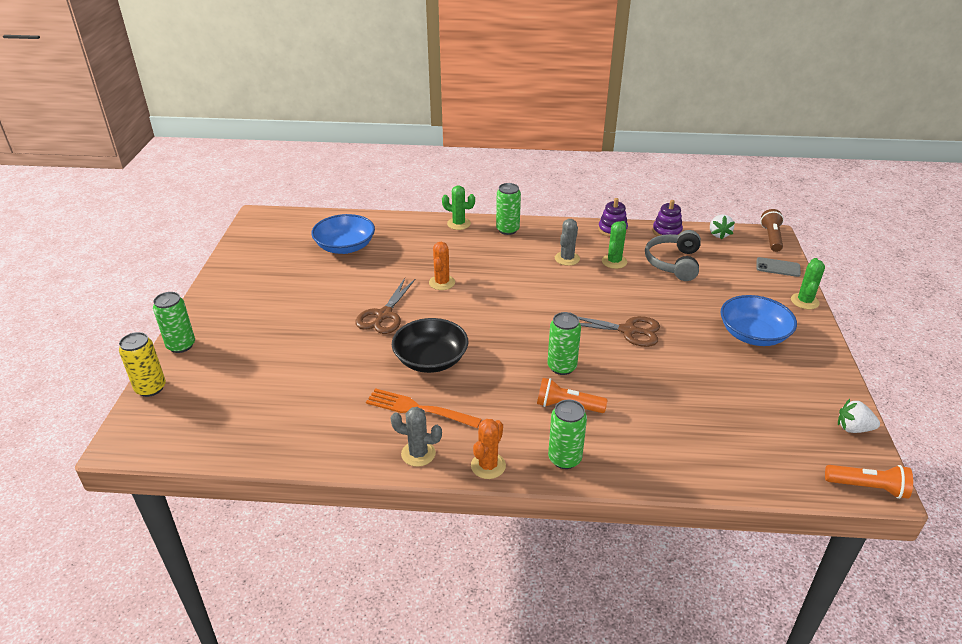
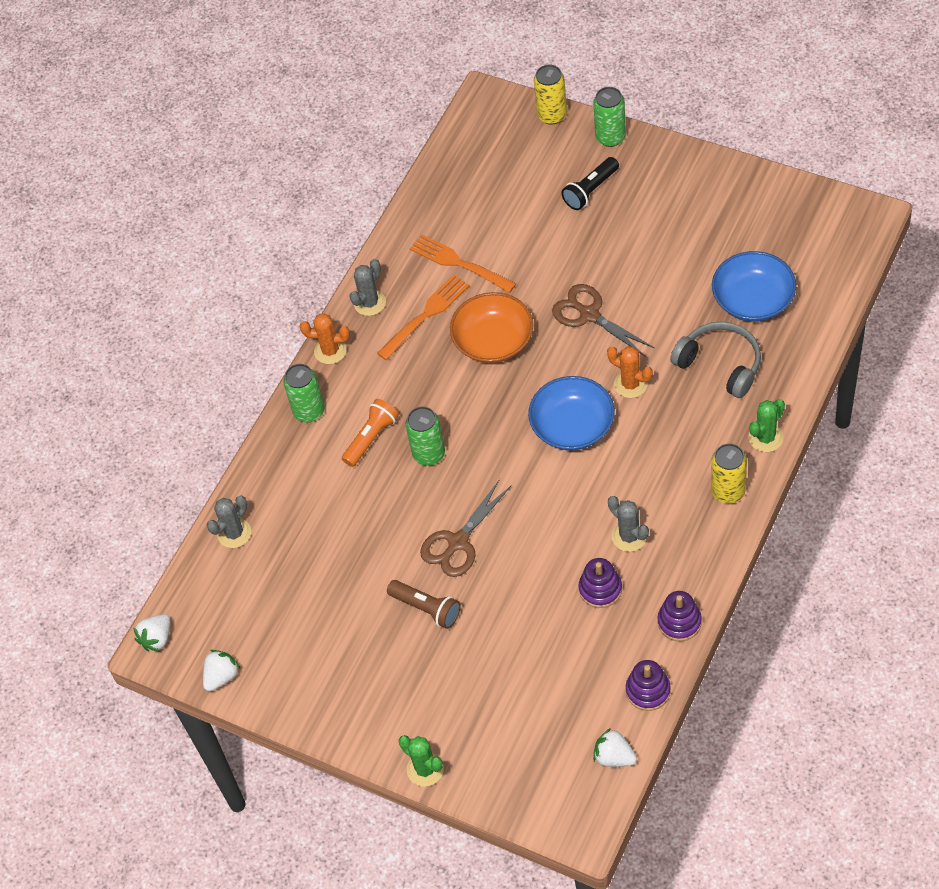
camera: 120 degrees right, 20 degrees up
black bowl [392,318,468,373] -> orange bowl [450,292,533,363]
orange cactus [471,419,506,479] -> orange cactus turned 45 degrees counterclockwise [300,313,350,364]
green can [496,183,521,235] -> yellow can [711,443,747,504]
green cactus [602,221,627,269] -> purple stacking toy [579,558,622,608]
grey headphones [645,230,701,281] -> grey headphones moved to [670,321,761,398]
blue bowl [720,295,797,346] -> blue bowl moved to [528,376,615,450]
grey phone [756,257,801,277] -> none
brown flashlight [760,209,784,252] -> brown flashlight moved to [387,580,461,629]
orange flashlight [825,465,913,499] -> white strawberry [133,614,170,652]
none -> grey cactus [207,496,251,548]
none -> orange fork [410,234,516,293]
none -> black flashlight [561,157,619,210]

